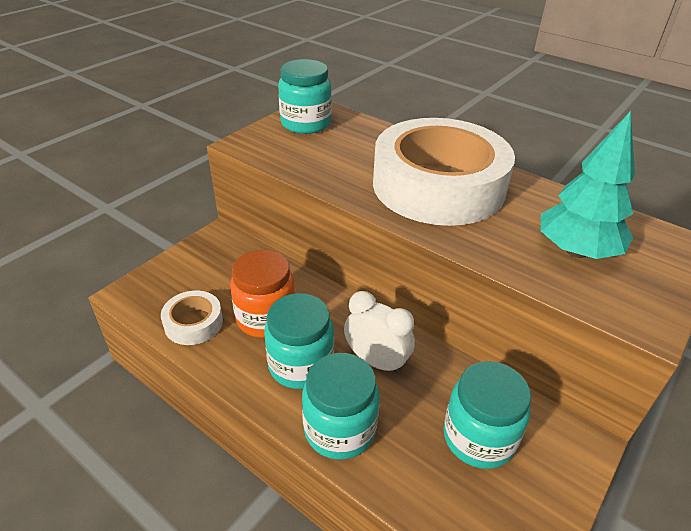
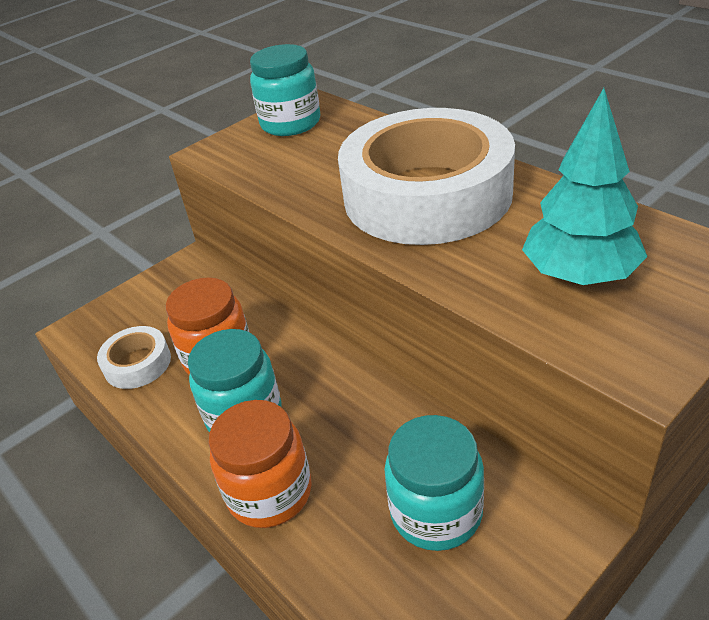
camera: 15 degrees right, 0 degrees up
turquoise jar [302,353,380,460] -> orange jar [208,400,312,528]
white clock [344,291,415,374] -> none

